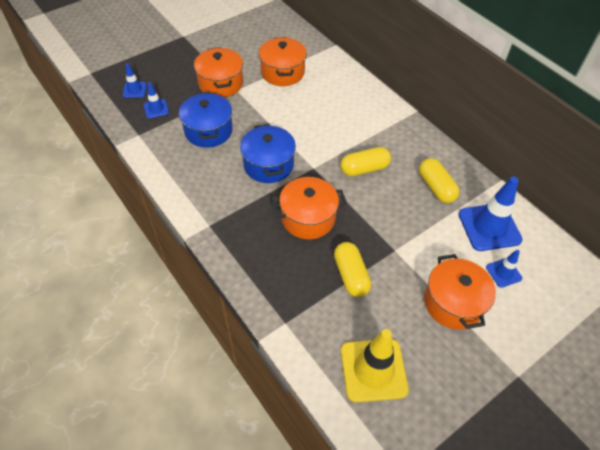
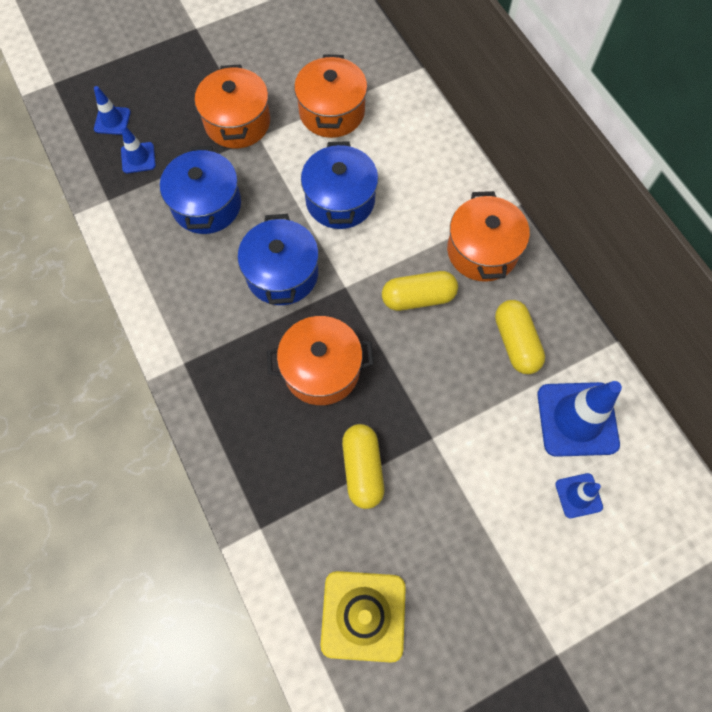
camera: 10 degrees right, 15 degrees up
orange pot [424,254,496,330] -> orange pot moved to [447,191,530,282]
none -> blue pot [301,141,378,229]

